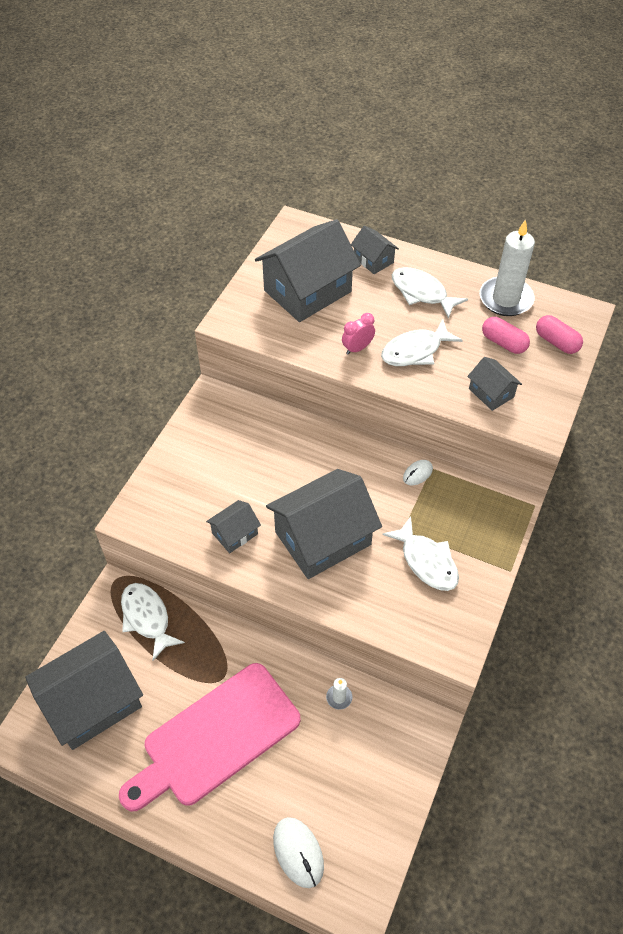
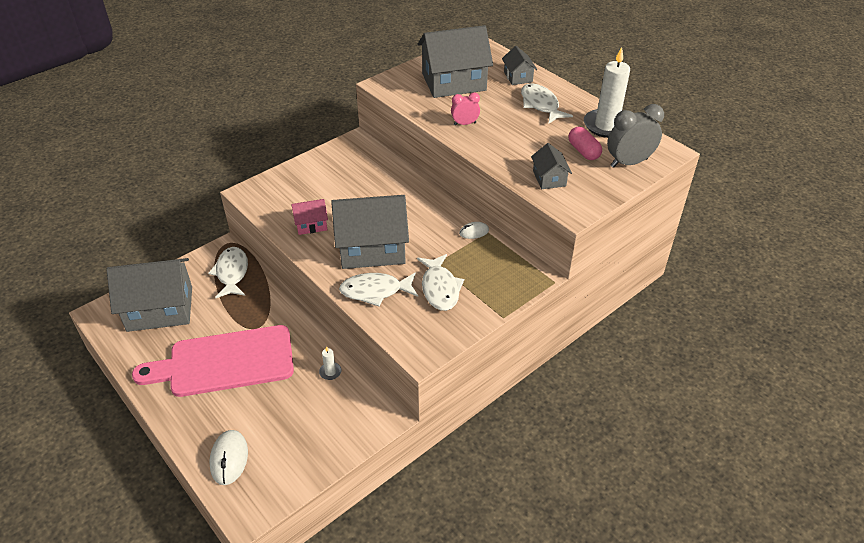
camera: 25 degrees right, 10 degrees down
grey house [206,500,261,553] -> pink house [291,199,328,235]
white fish [381,319,463,366] -> white fish moved to [339,272,418,306]
pink capsule [536,315,583,354] -> grey clock [607,104,664,168]

